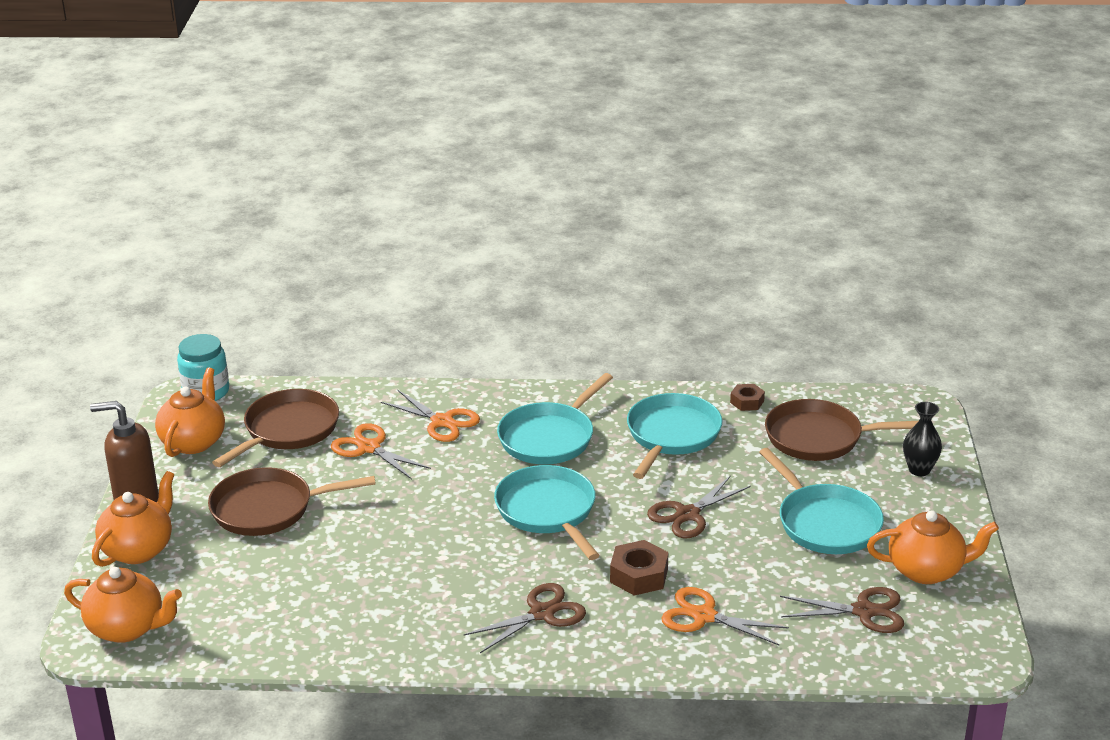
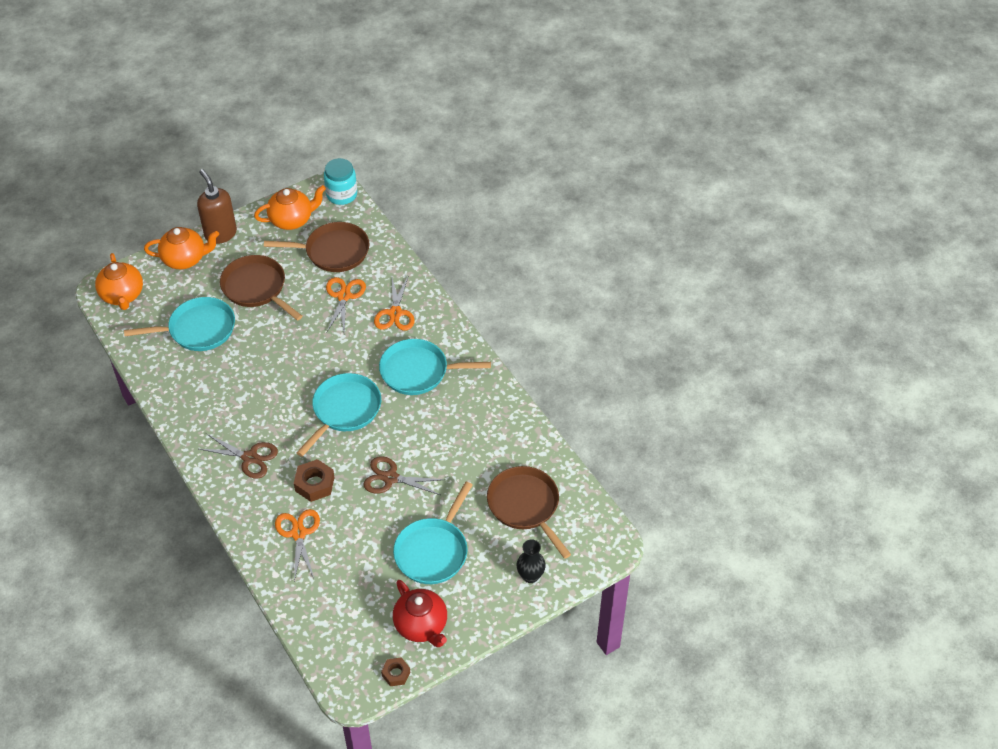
camera: 55 degrees right, 20 degrees up
turquoise pan [627,393,722,479] -> turquoise pan moved to [124,297,235,351]
brown nut [730,384,765,411] -> brown nut moved to [381,657,410,686]
brown scissors [780,587,904,633] -> none
orange teapot [867,510,999,584] -> red teapot [393,580,447,647]

